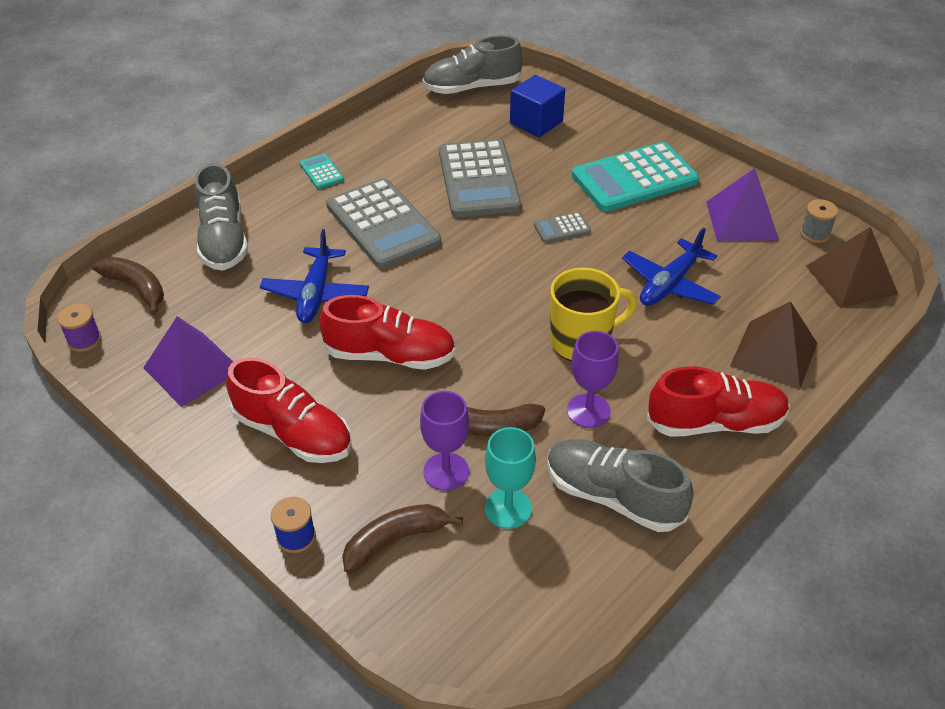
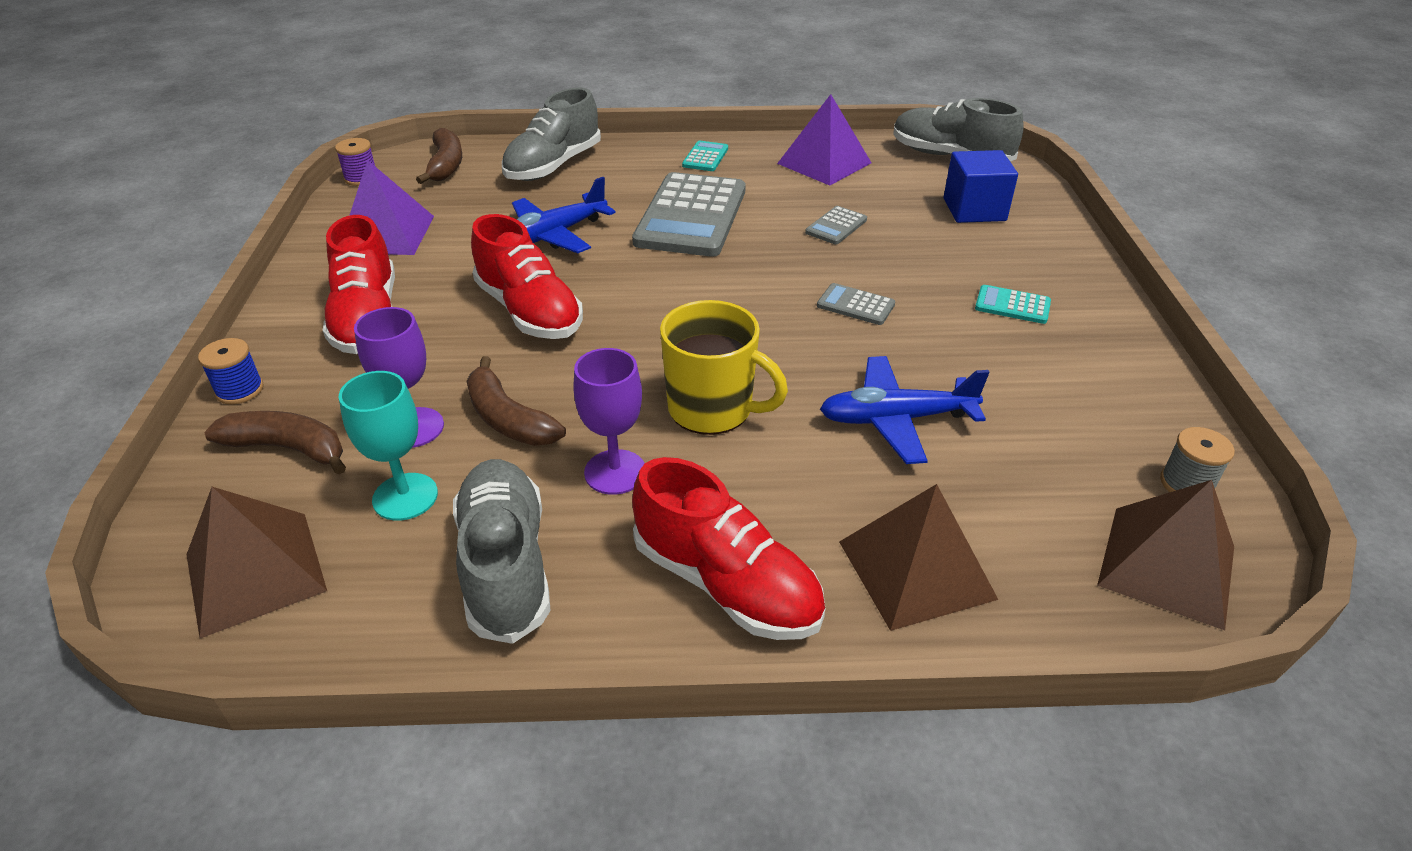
camera: 45 degrees right, 5 degrees down
grey calculator [439,139,521,217] -> grey calculator [805,206,867,244], size x0.43
turquoise calculator [572,142,699,212] -> turquoise calculator [975,285,1051,324], size x0.43
purple pyramid [706,168,779,241] -> purple pyramid moved to [777,94,871,186]
none -> brown pyramid [186,487,327,638]

